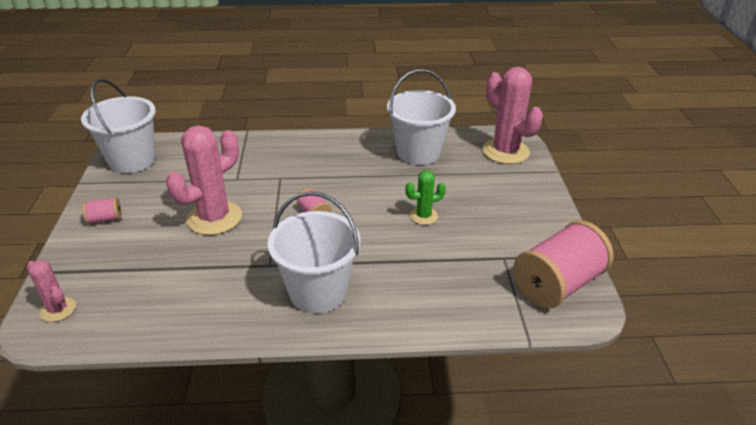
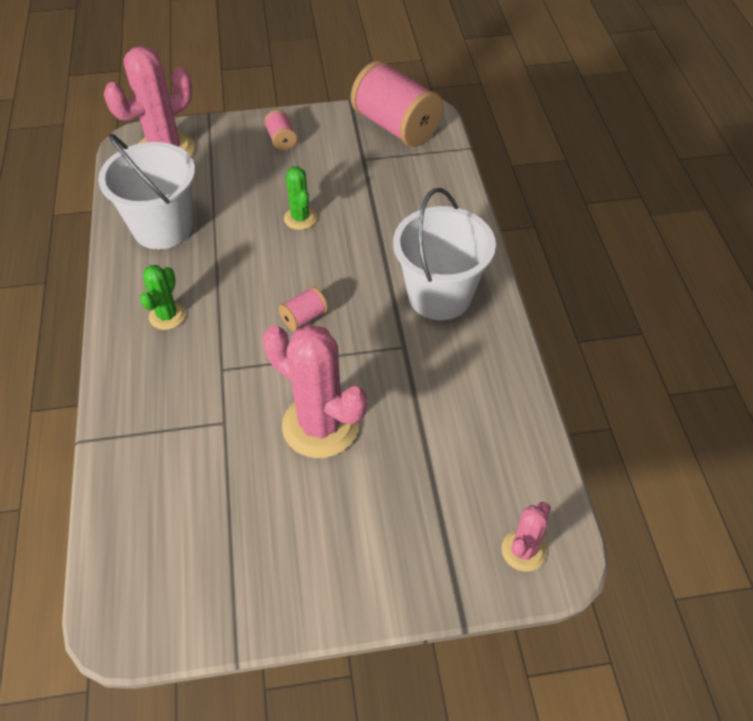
camera: 95 degrees left, 15 degrees up
white bucket [81,79,156,173] -> none
pink spool [82,197,122,224] -> pink spool moved to [264,110,297,150]
none -> green cactus [140,265,186,330]

